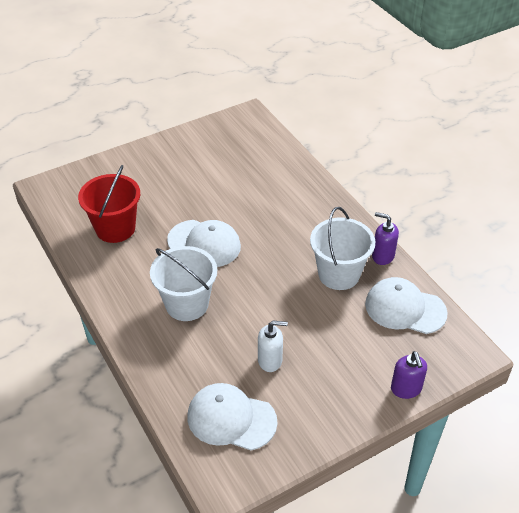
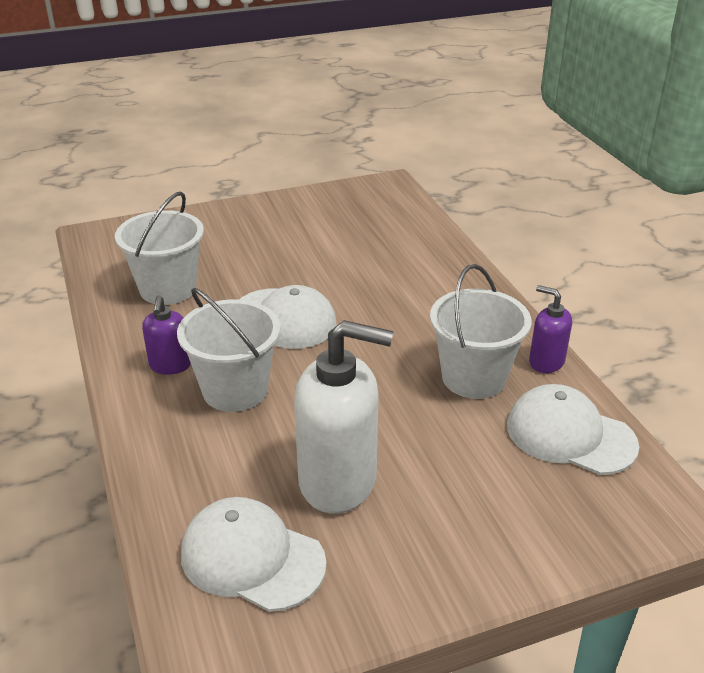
camera: 10 degrees right, 10 degrees down
red bucket [78,165,140,243] -> white bucket [115,191,204,305]
white soap dispenser [258,321,288,372] -> white soap dispenser [294,320,394,514], size x1.95
purple soap dispenser [391,351,427,399] -> purple soap dispenser moved to [142,295,191,375]

